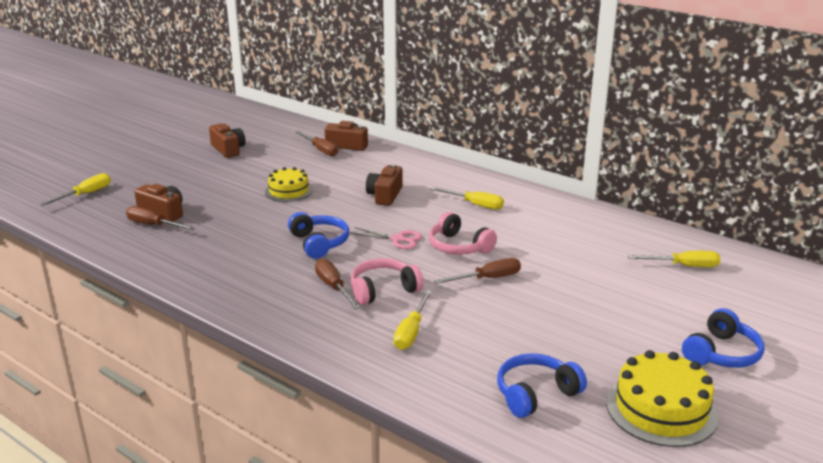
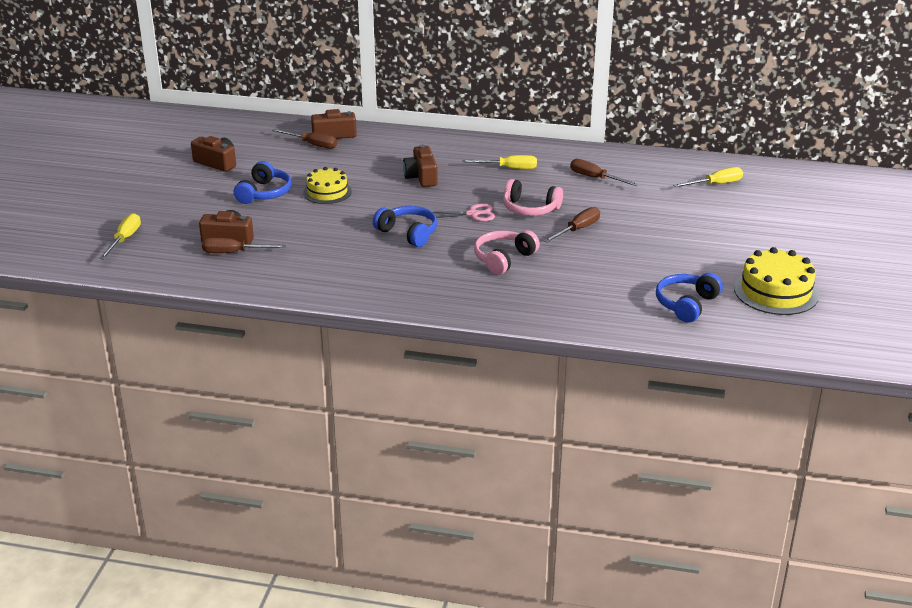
camera: 25 degrees left, 5 degrees up
brown screwdriver [315,259,360,309] -> brown screwdriver moved to [570,159,639,186]
yellow screwdriver [393,290,432,350] -> none
blue headphones [682,308,764,368] -> blue headphones moved to [234,161,292,204]

